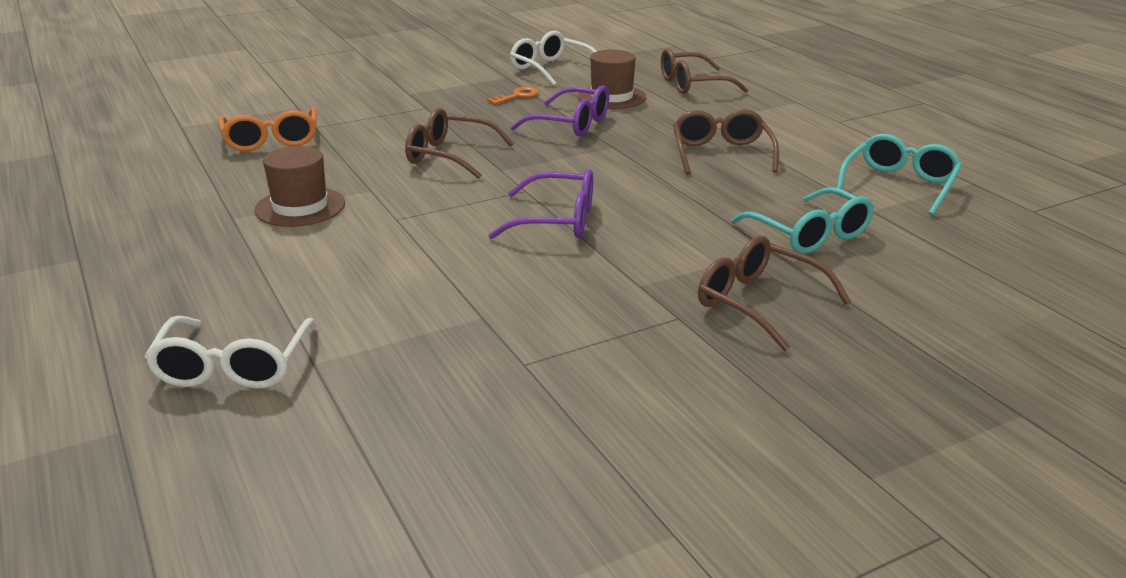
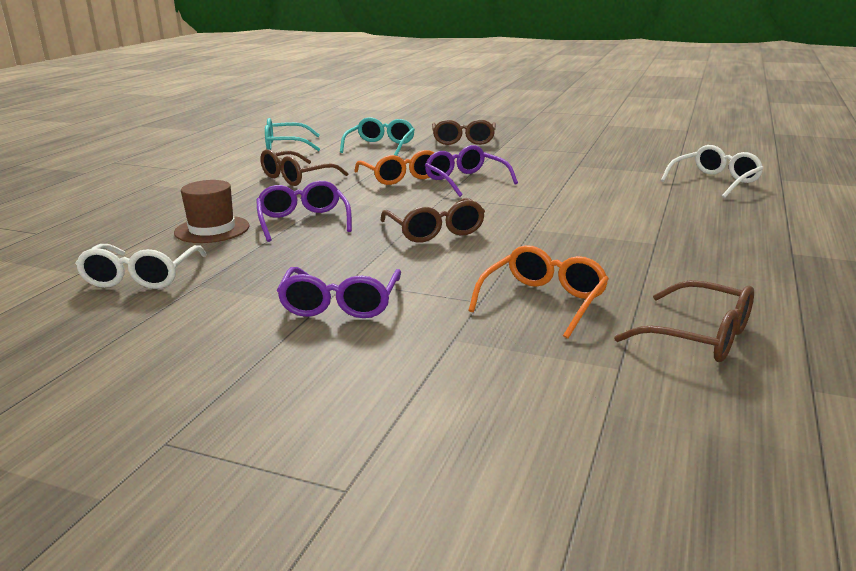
camera: 130 degrees left, 5 degrees down
brown hat [254,146,345,227] -> none
orange key [487,87,539,105] -> none
brown glasses [661,48,748,94] -> brown glasses moved to [614,280,754,362]
none -> purple glasses [277,267,401,318]
none -> orange glasses [354,150,434,185]

